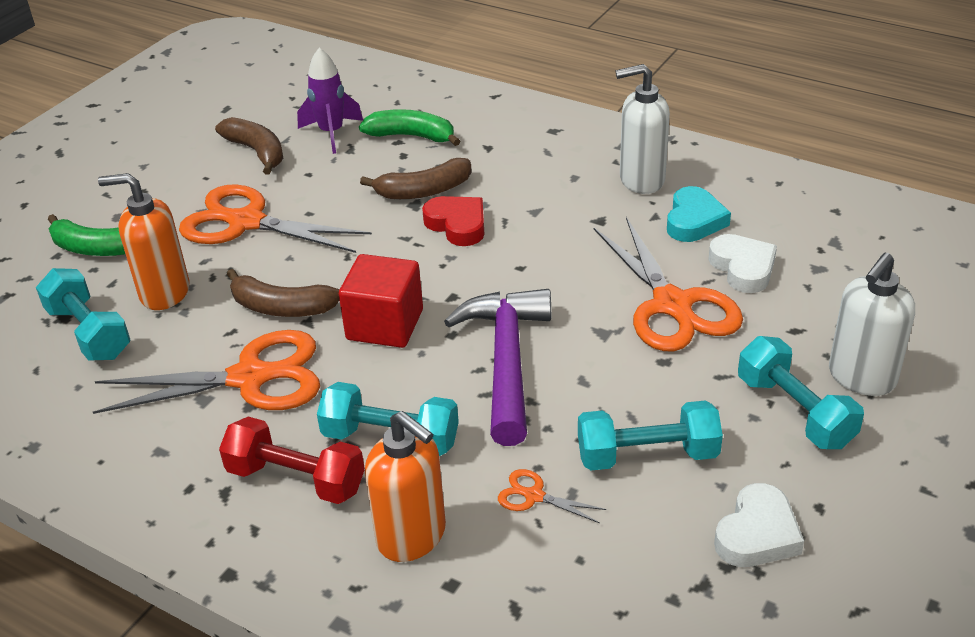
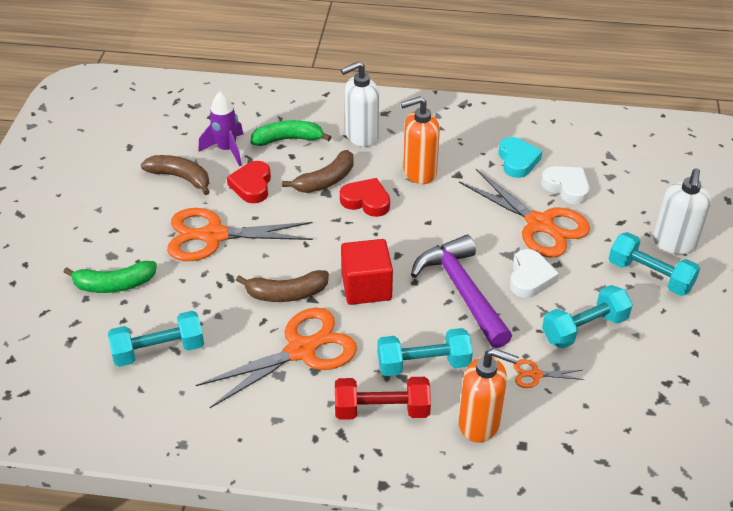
camera: 25 degrees left, 5 degrees up
turquoise dumbbell [36,268,130,361] -> turquoise dumbbell turned 45 degrees counterclockwise [108,311,204,367]
orange soap dispenser [98,173,189,310] -> orange soap dispenser moved to [401,96,440,184]
white soap dispenser [616,64,670,194] -> white soap dispenser moved to [341,61,379,147]
white heart [714,483,804,567] -> white heart moved to [510,249,559,298]
none -> red heart [227,161,271,203]

